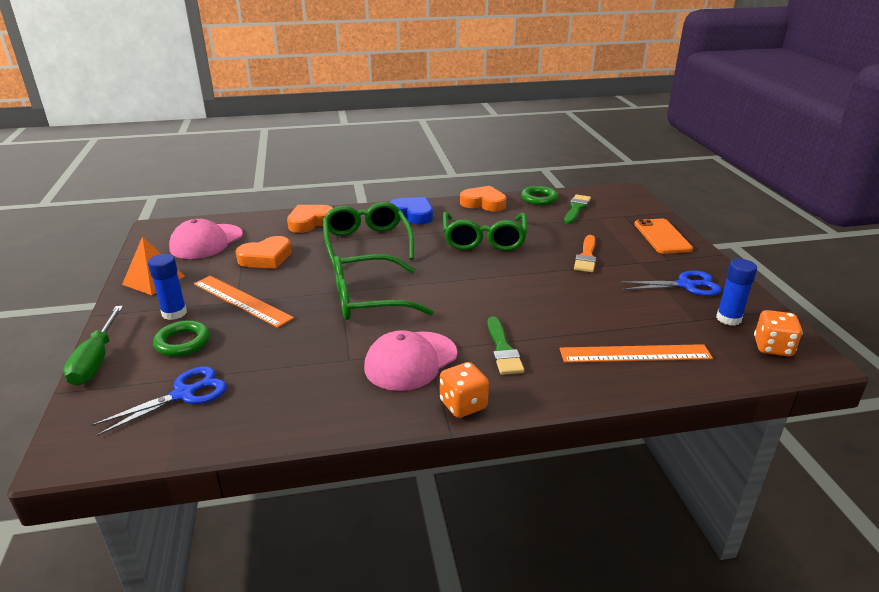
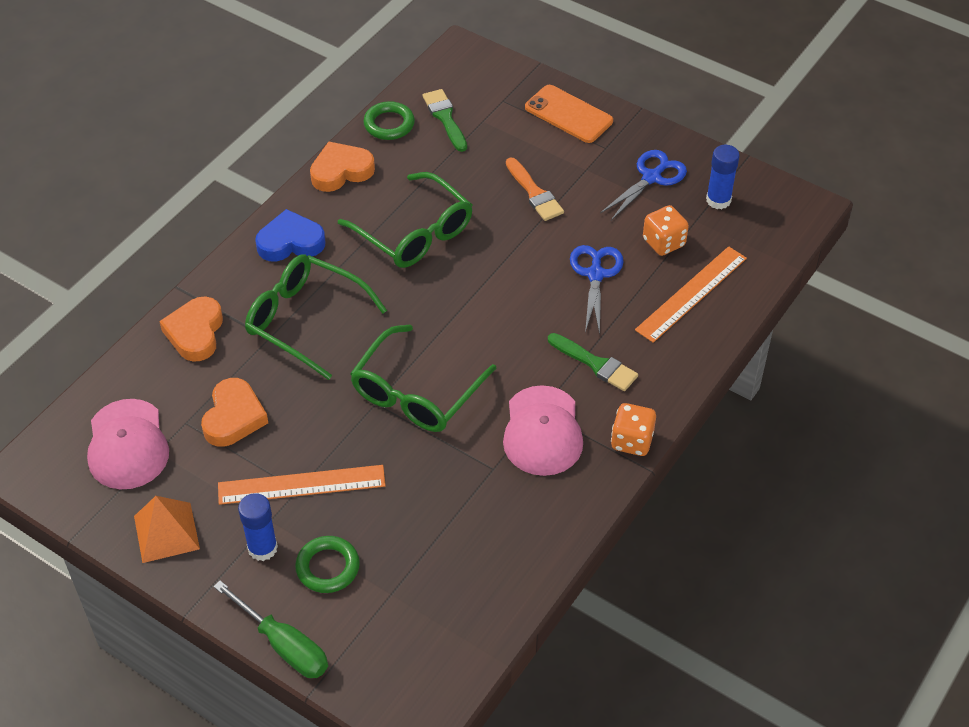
camera: 45 degrees left, 20 degrees up
blue scissors [91,366,227,436] -> blue scissors moved to [570,245,624,335]
orange dice [754,310,803,356] -> orange dice moved to [643,205,689,256]

